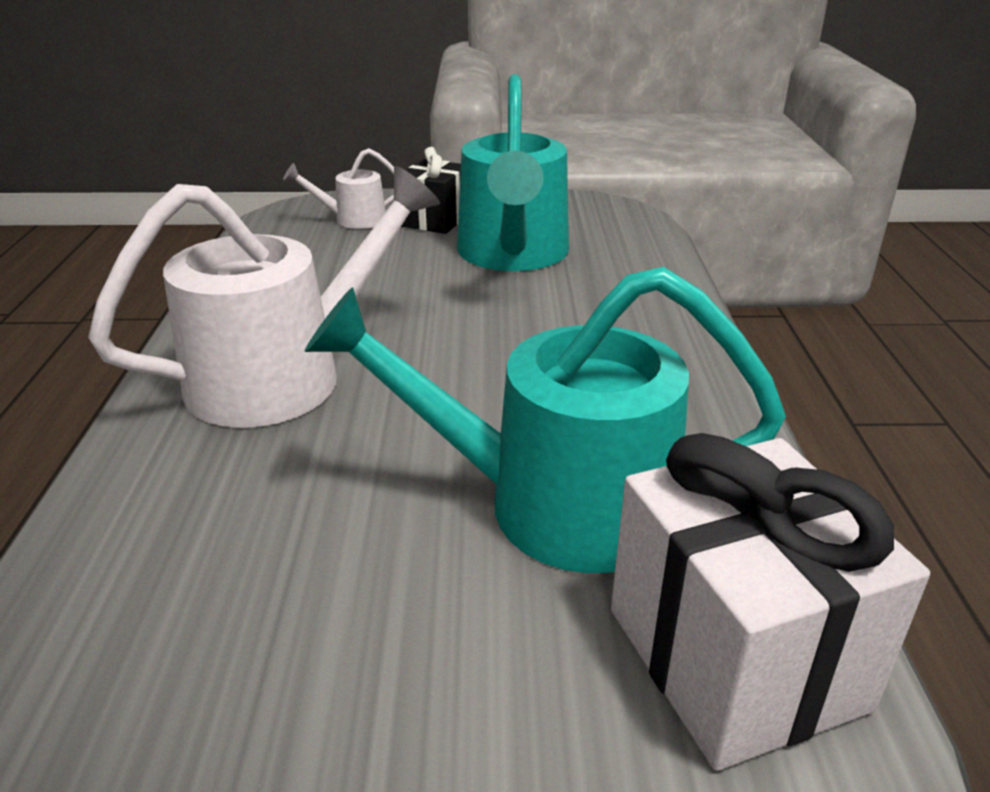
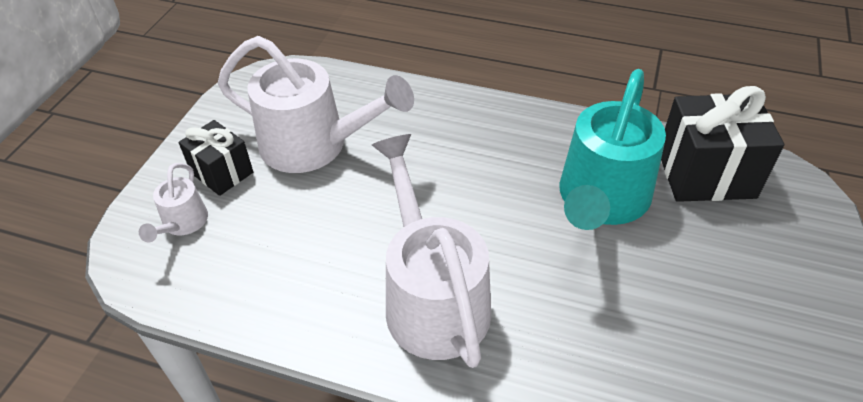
camera: 70 degrees left, 15 degrees up
turquoise watering can [457,74,569,271] -> white watering can [218,36,414,173]
white gift [611,433,930,771] -> black gift [661,86,784,202]

